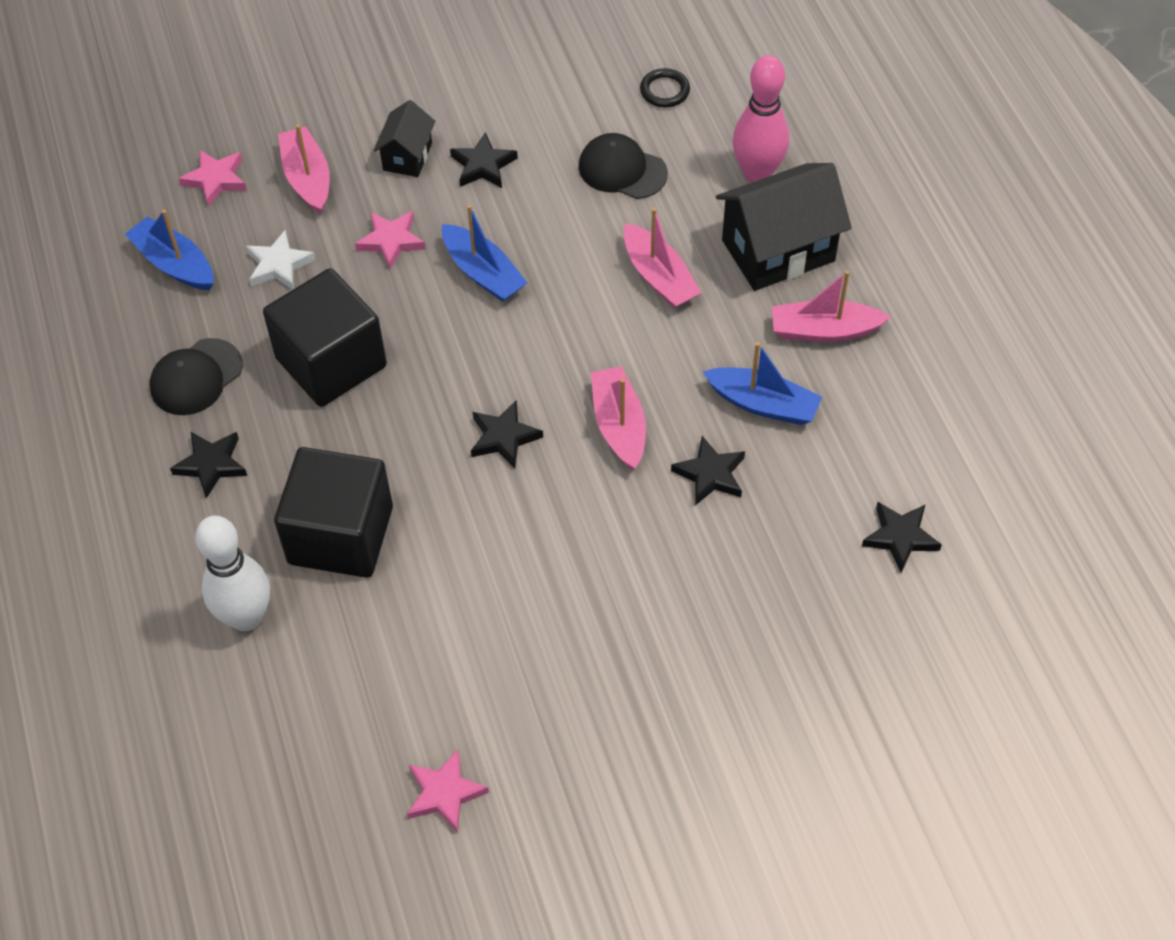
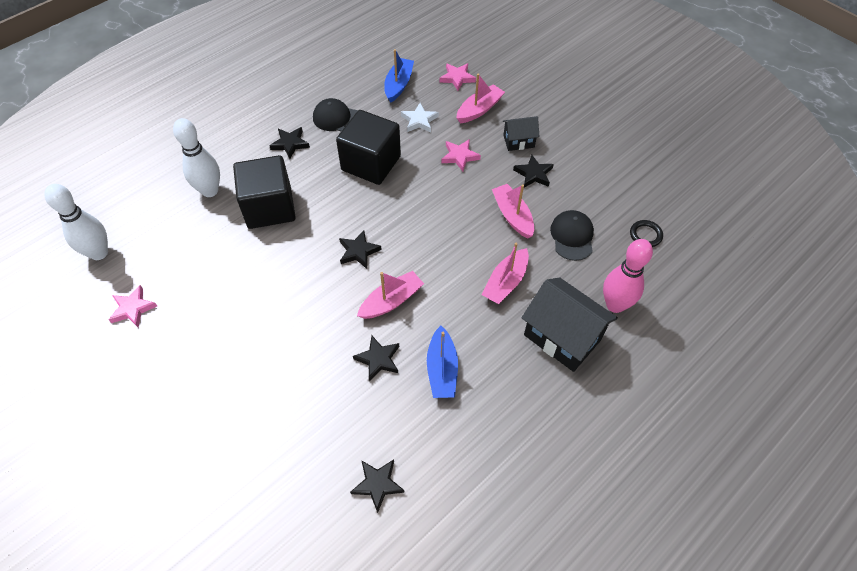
camera: 65 degrees right, 0 degrees up
blue boat [442,205,528,302] -> none
pink boat [772,271,891,342] -> pink boat moved to [492,184,534,238]
none -> white bowling pin [45,184,108,260]

